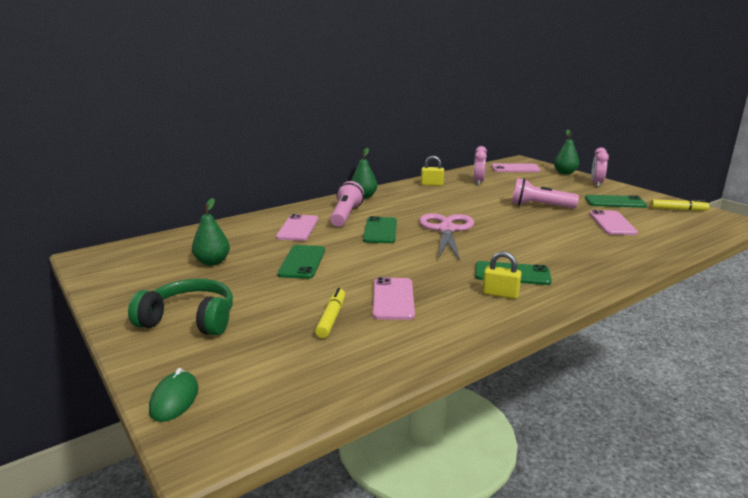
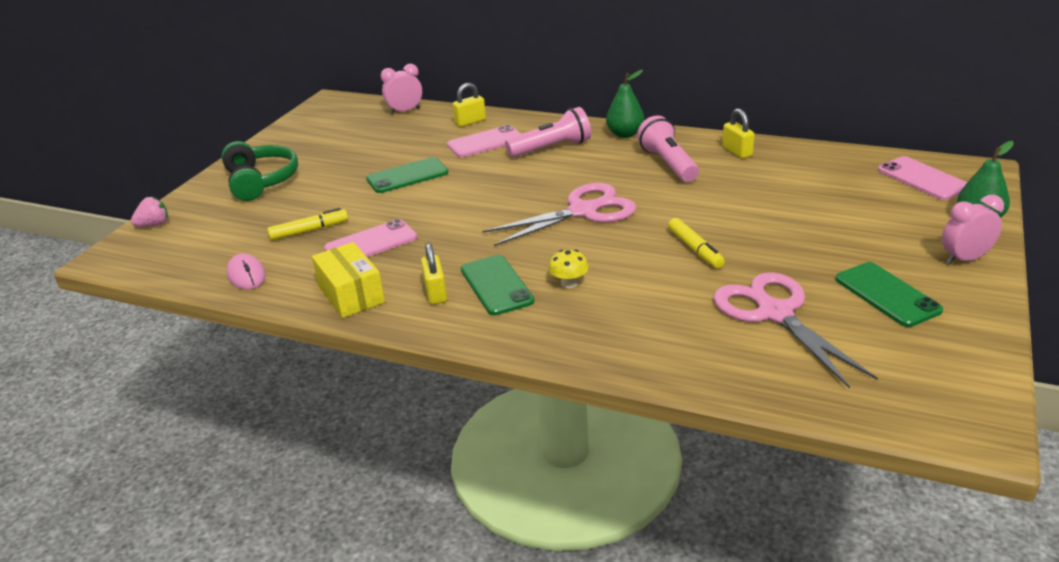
camera: 60 degrees right, 10 degrees up
green mouse [149,368,199,422] -> pink strawberry [131,197,168,227]
green pear [192,198,230,266] -> none
green phone [363,216,397,243] -> none
pink clock [473,146,487,185] -> pink clock moved to [381,64,422,114]
pink flashlight [512,178,579,208] -> pink flashlight moved to [637,115,699,182]
pink phone [589,210,638,235] -> pink scissors [713,272,878,389]
yellow marker [651,199,709,211] -> yellow marker moved to [668,218,725,268]
none -> pink mouse [227,253,266,290]
none -> yellow box [312,242,385,318]
none -> yellow padlock [452,83,486,127]
none -> yellow mushroom [549,250,588,288]

